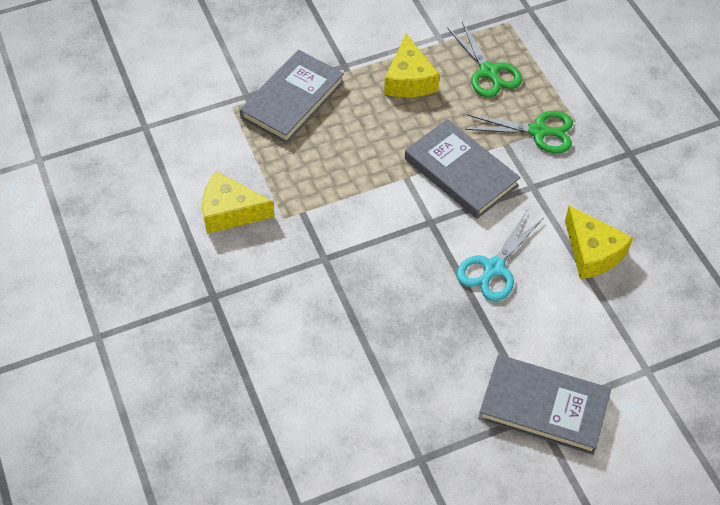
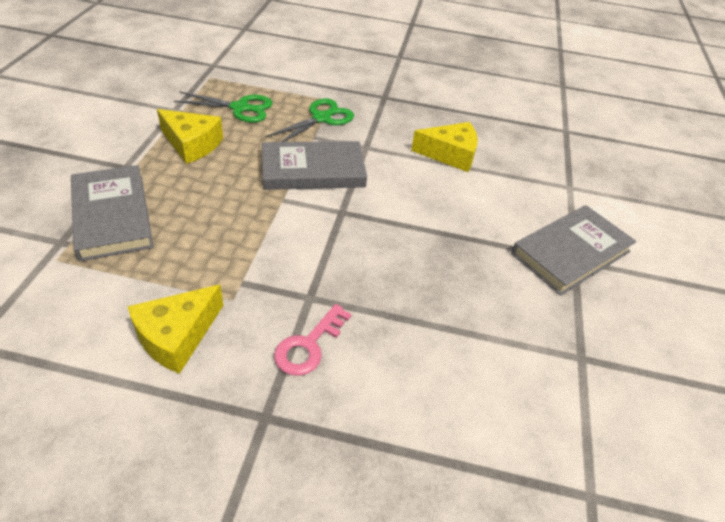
camera: 60 degrees left, 10 degrees down
turquoise scissors [456,211,543,301] -> none
none -> pink key [274,304,351,376]

